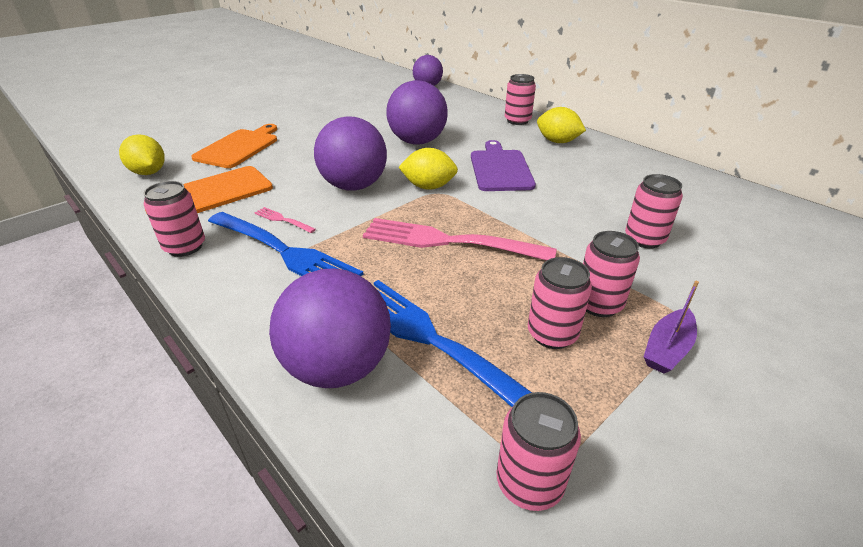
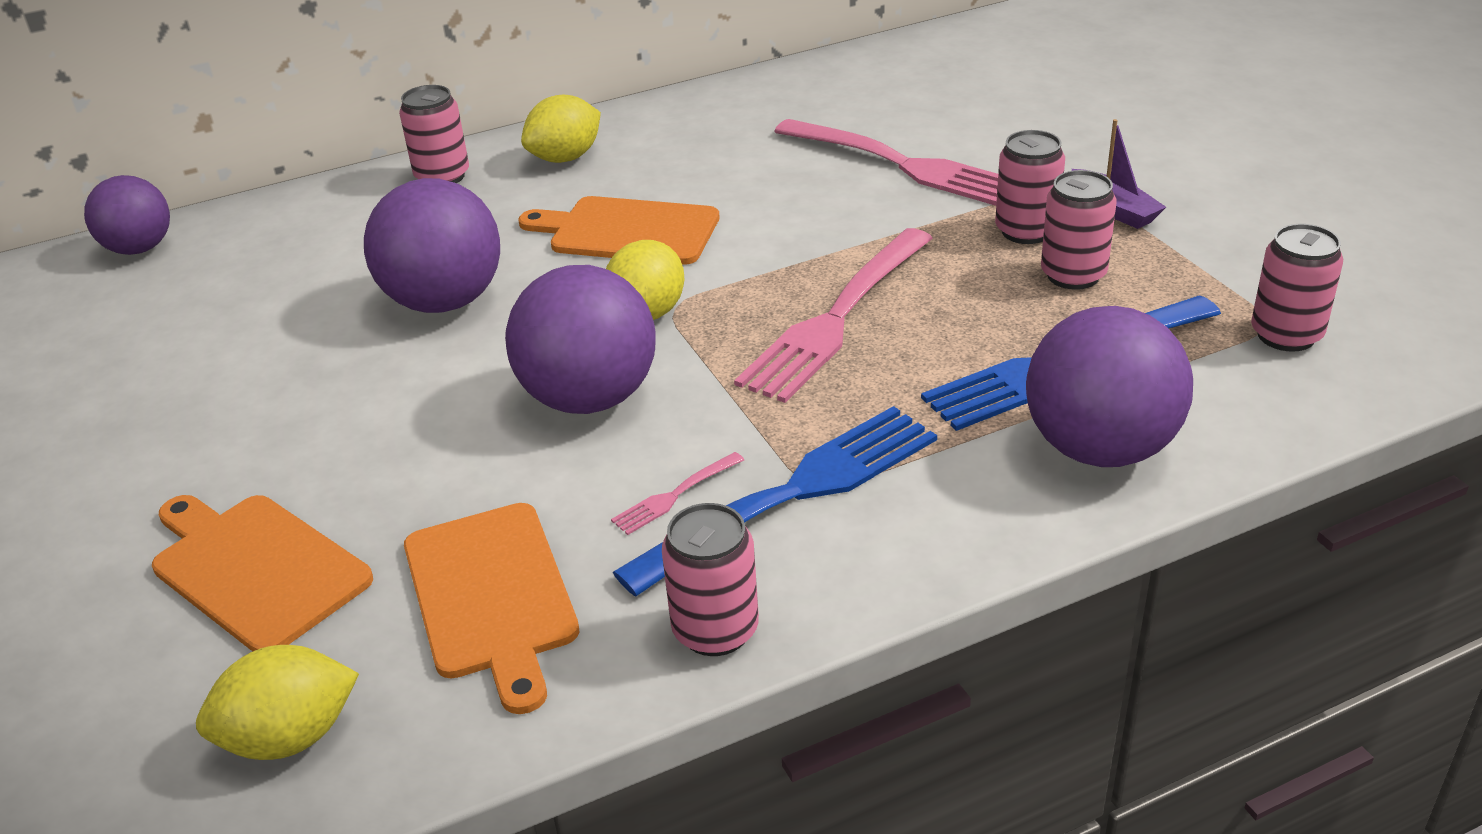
camera: 70 degrees left, 0 degrees up
purple cutting board [471,140,536,191] -> orange cutting board [518,196,720,265]
pink can [625,174,683,249] -> pink fork [774,119,998,206]

